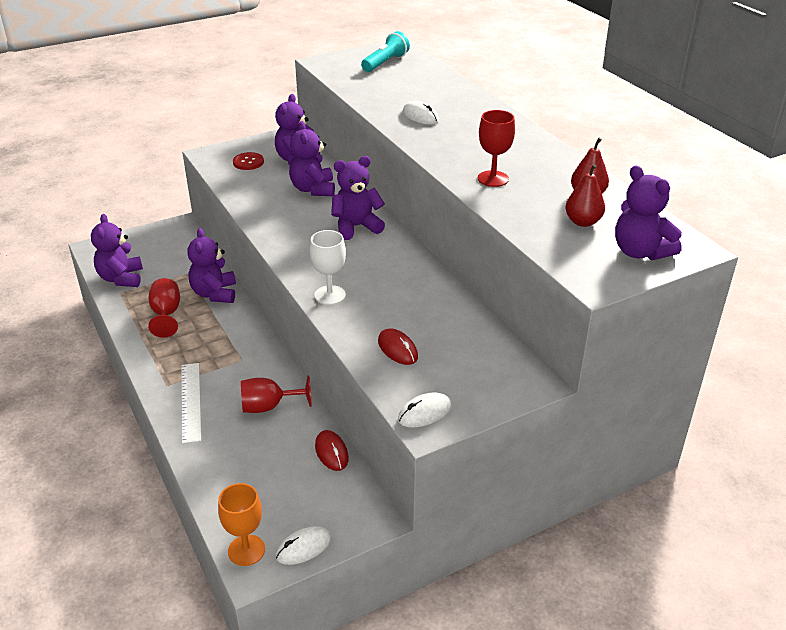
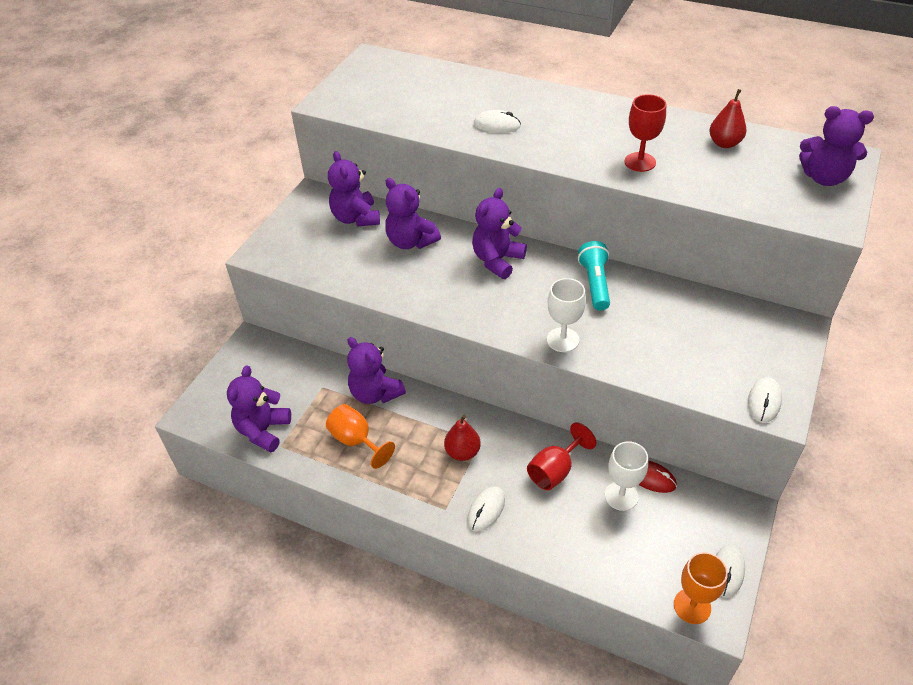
camera: 35 degrees left, 10 degrees up
purple teddy bear [91,214,143,287] -> purple teddy bear turned 60 degrees clockwise [227,365,291,452]
red goblet [148,278,180,338] -> orange goblet [326,404,395,469]
white ruler [181,363,201,444] -> white mouse [467,486,505,531]
red button [233,152,264,170] -> none
turquoise flashlight [361,31,410,72] -> turquoise flashlight moved to [578,241,610,311]
red mouse [378,329,418,365] -> none
red pear [565,164,605,227] -> red pear moved to [444,415,481,461]
none -> white goblet [605,441,648,511]

